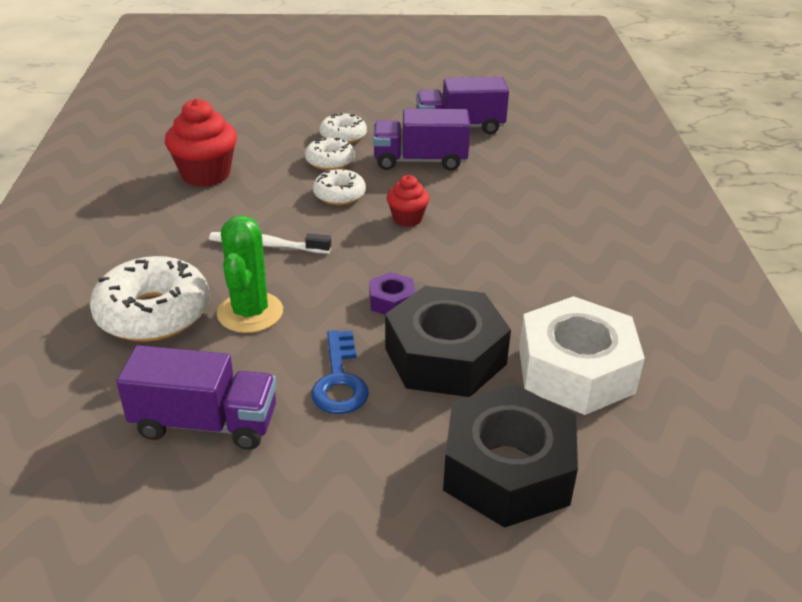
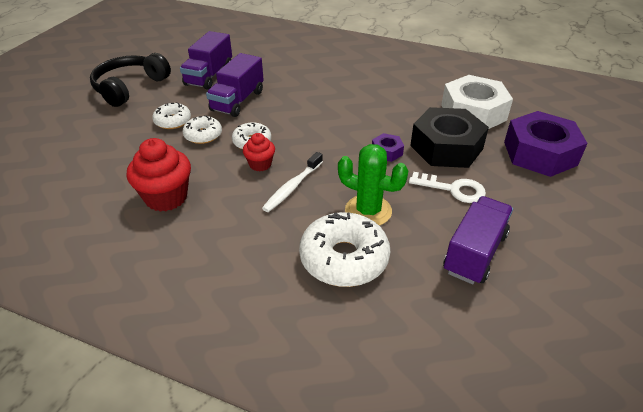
camera: 65 degrees left, 5 degrees up
blue key [311,330,369,414] -> white key [409,172,486,203]
red cupcake [387,175,430,227] -> red cupcake moved to [243,133,275,172]
black nut [443,384,578,528] -> purple nut [504,111,588,177]
none -> black headphones [90,53,171,107]

